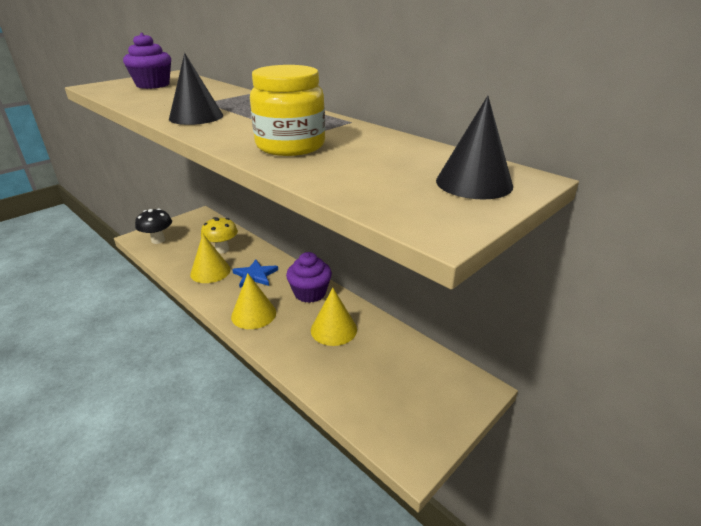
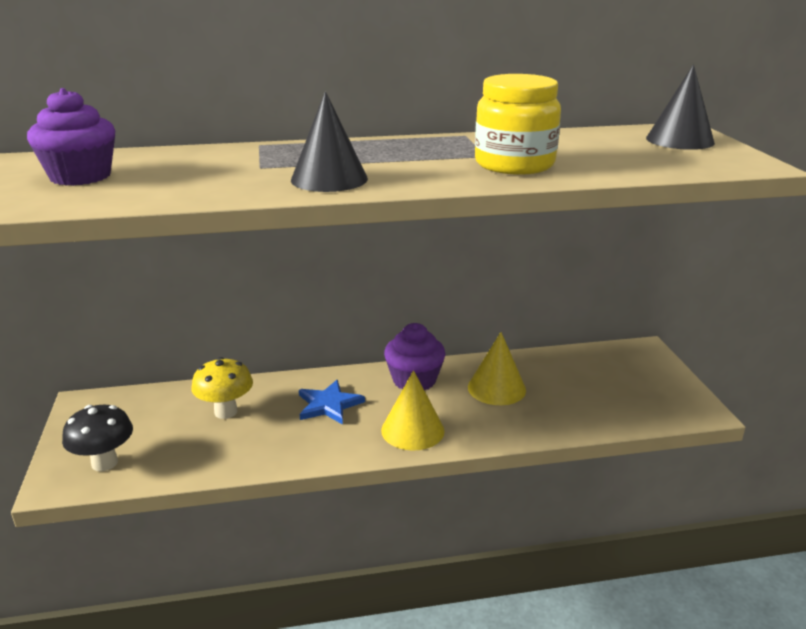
camera: 55 degrees left, 5 degrees down
yellow cone [190,234,231,283] -> none

